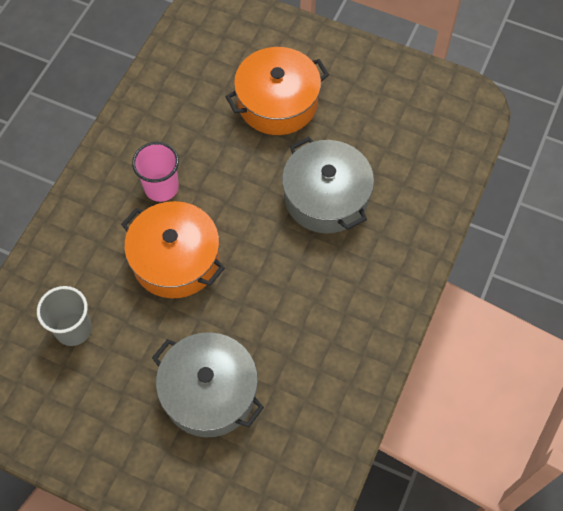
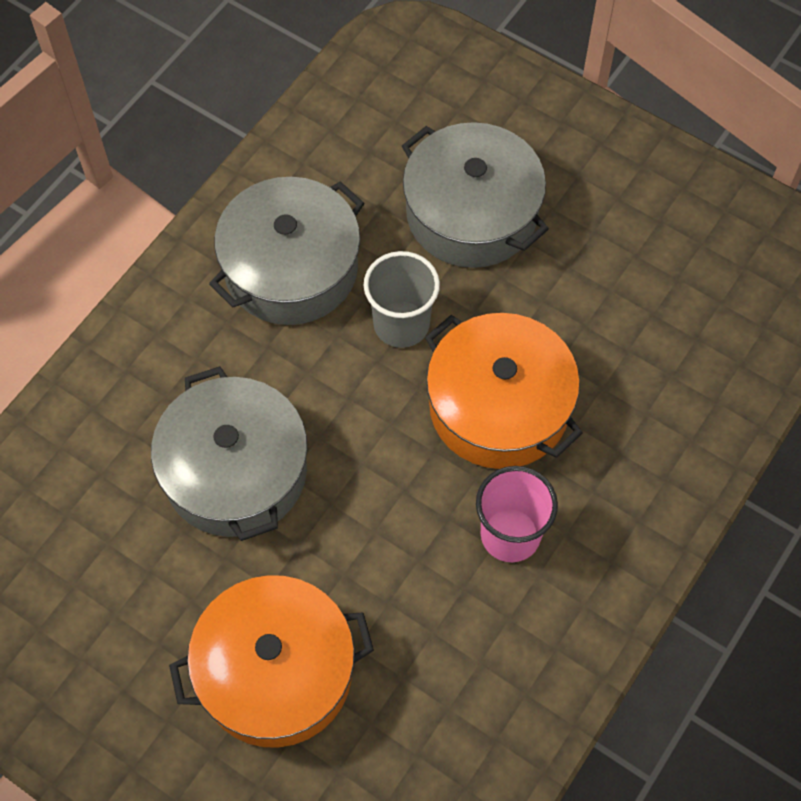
camera: 170 degrees left, 0 degrees up
grey cup [37,286,92,346] -> grey cup moved to [364,251,440,348]
none -> grey pot [209,177,364,325]

